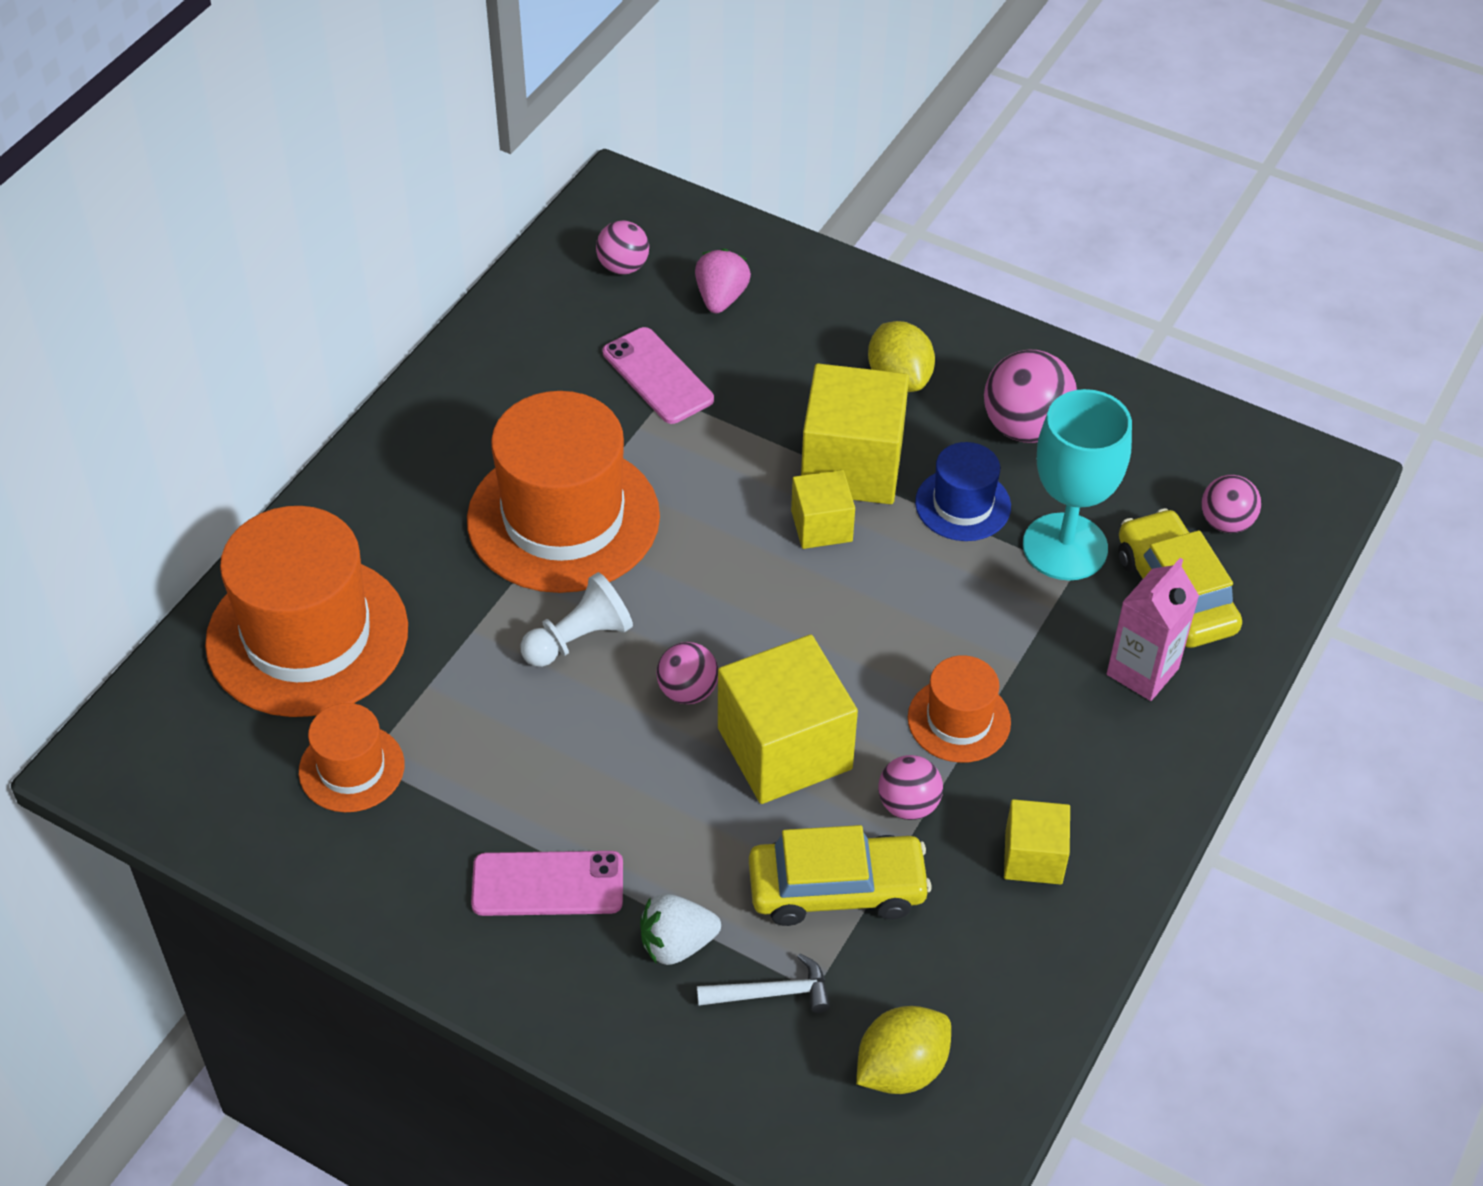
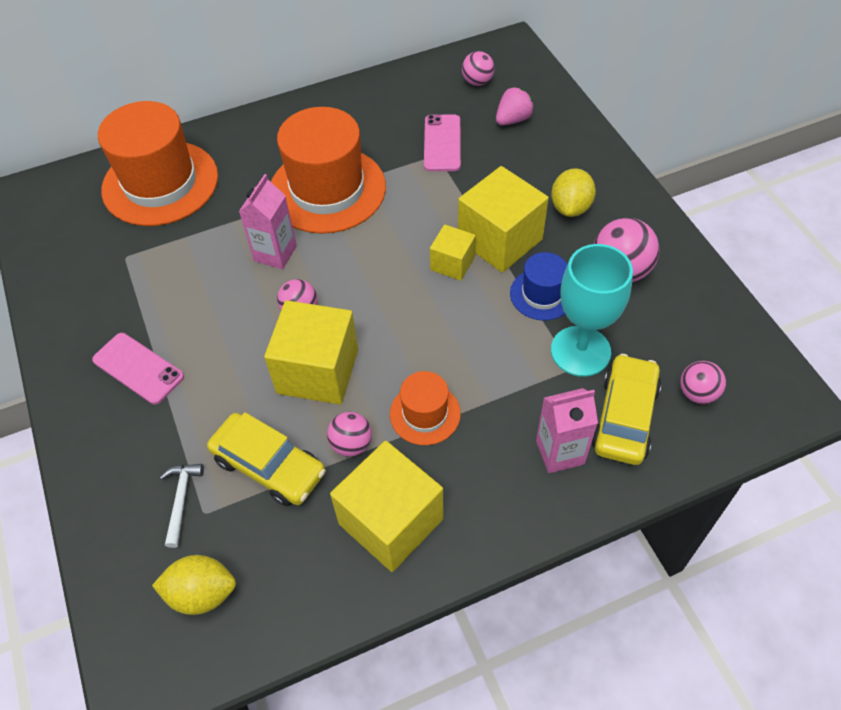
camera: 40 degrees right, 5 degrees up
orange hat [299,703,404,812] -> none
white pawn [521,572,633,667] -> pink carton [239,174,297,269]
white strawberry [640,894,721,965] -> none
white hammer [697,954,830,1013] -> white hammer turned 120 degrees counterclockwise [160,464,204,548]
yellow cube [1004,799,1070,885] -> yellow cube [330,441,443,572], size x1.82

